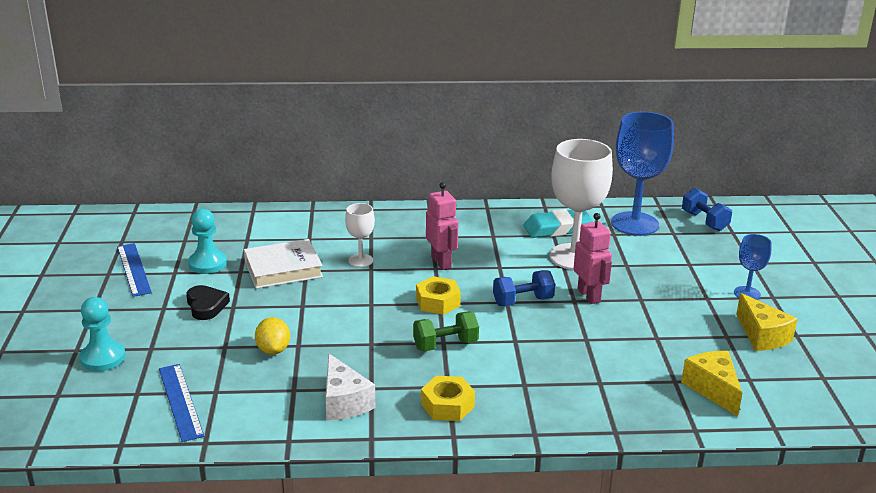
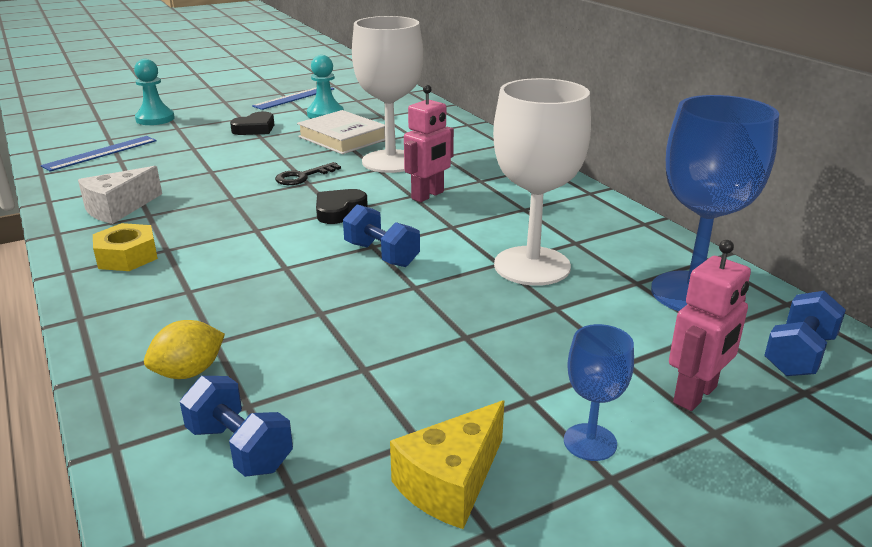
camera: 65 degrees right, 0 degrees up
yellow lemon [255,317,290,354] -> yellow lemon moved to [144,320,225,379]
white goblet [345,203,375,267] -> white goblet [352,16,423,173], size x2.03
green dumbbell [413,311,479,351] -> none
yellow nut [416,276,461,315] -> black heart [316,189,368,224]
turquoise eraser [523,209,593,238] -> none
pink robot [574,213,612,304] -> pink robot moved to [669,240,751,411]
yellow cheese [681,351,742,417] -> blue dumbbell [180,376,293,477]
none -> black key [275,162,341,185]

